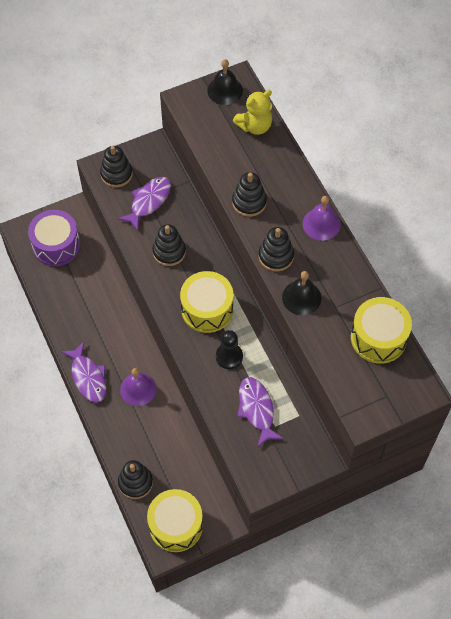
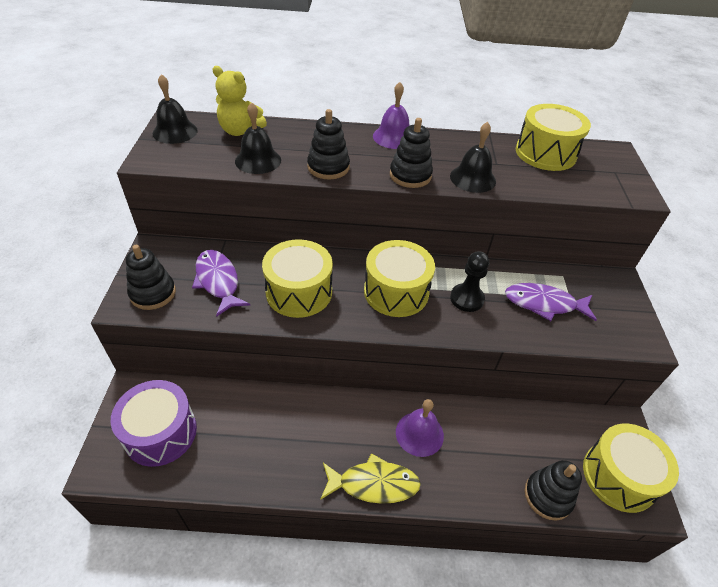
camera: 65 degrees left, 15 degrees down
purple fish [62,342,106,403] -> yellow fish [320,453,421,504]
black stacking toy [152,224,186,266] -> yellow drum [262,239,333,318]
yellow teddy bear [232,90,272,135] -> yellow teddy bear turned 120 degrees clockwise [213,66,267,136]
none -> black bell [235,102,281,174]

